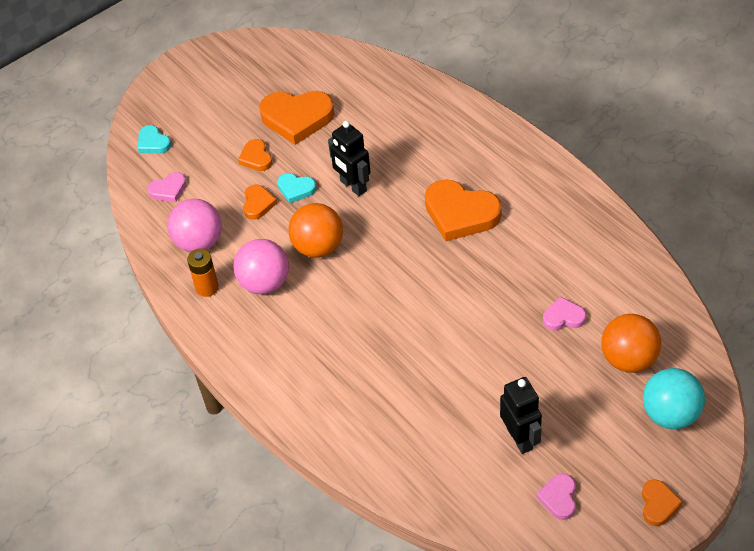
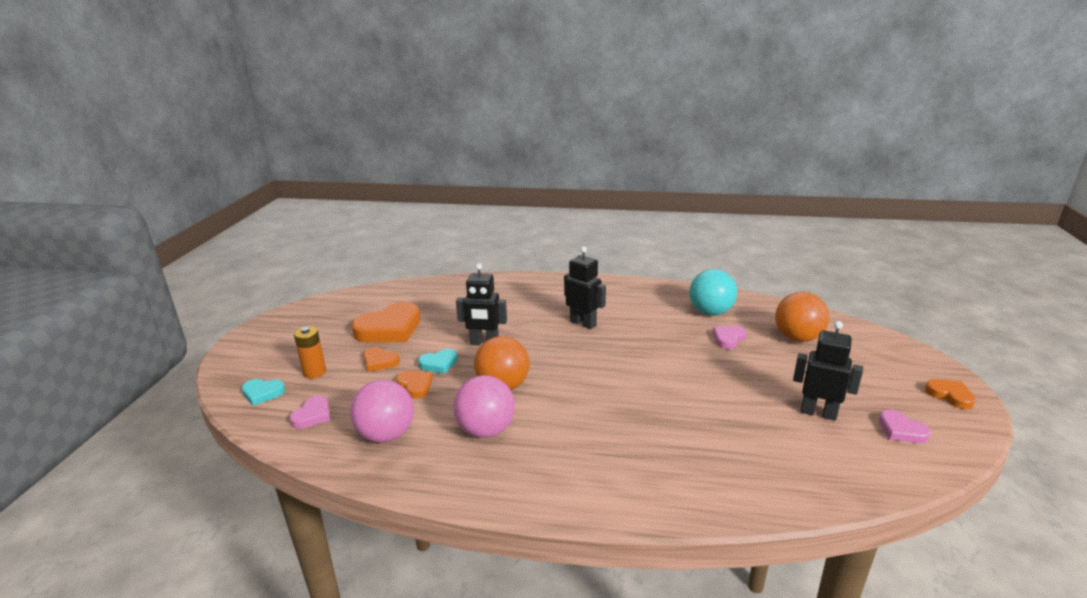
camera: 45 degrees left, 25 degrees down
orange battery [187,249,219,297] -> orange battery moved to [294,326,326,378]
orange heart [425,179,502,241] -> black robot [564,246,606,329]
turquoise ball [643,368,705,429] -> turquoise ball moved to [689,269,737,315]

